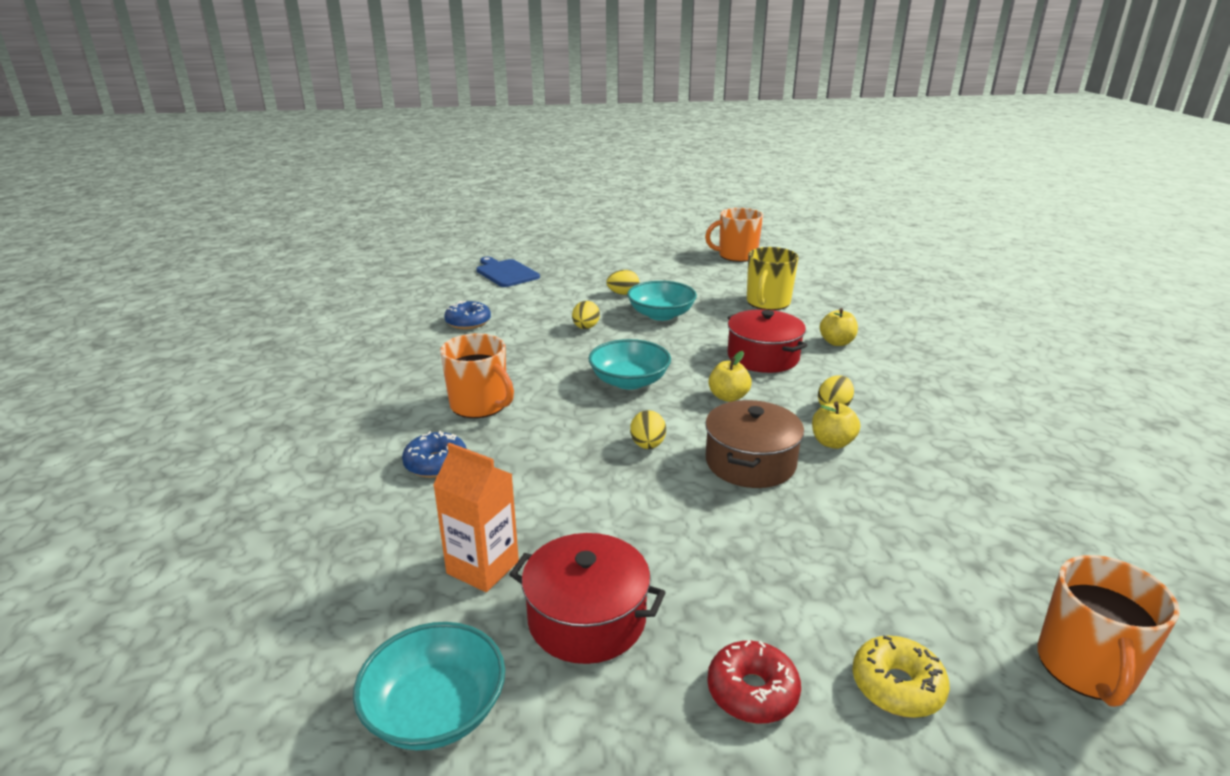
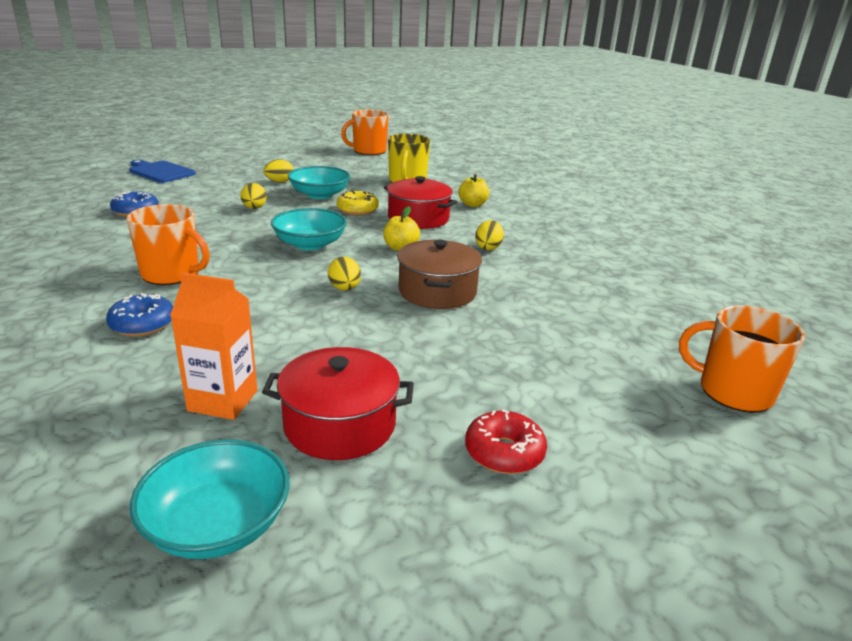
camera: 20 degrees left, 0 degrees up
yellow apple [812,401,860,449] -> none
yellow donut [852,636,950,718] -> yellow donut moved to [336,190,379,215]
orange mug [1037,555,1180,707] -> orange mug turned 120 degrees clockwise [679,306,805,413]

